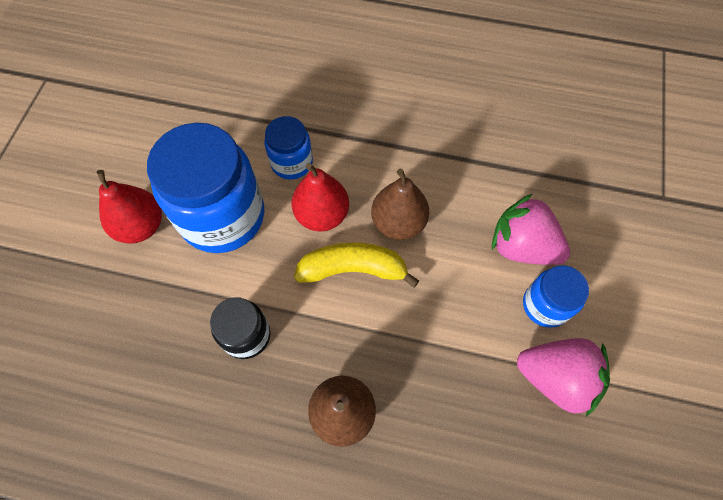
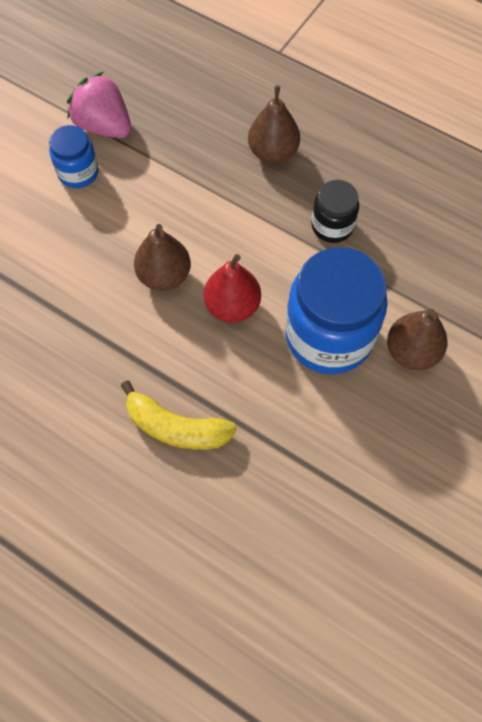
camera: 160 degrees left, 0 degrees up
red pear [97,170,162,244] -> brown pear [387,309,447,370]
blue jar [264,116,313,179] -> none
yellow banana [294,242,419,288] -> yellow banana moved to [121,380,237,450]
pink strawberry [492,194,570,265] -> none

